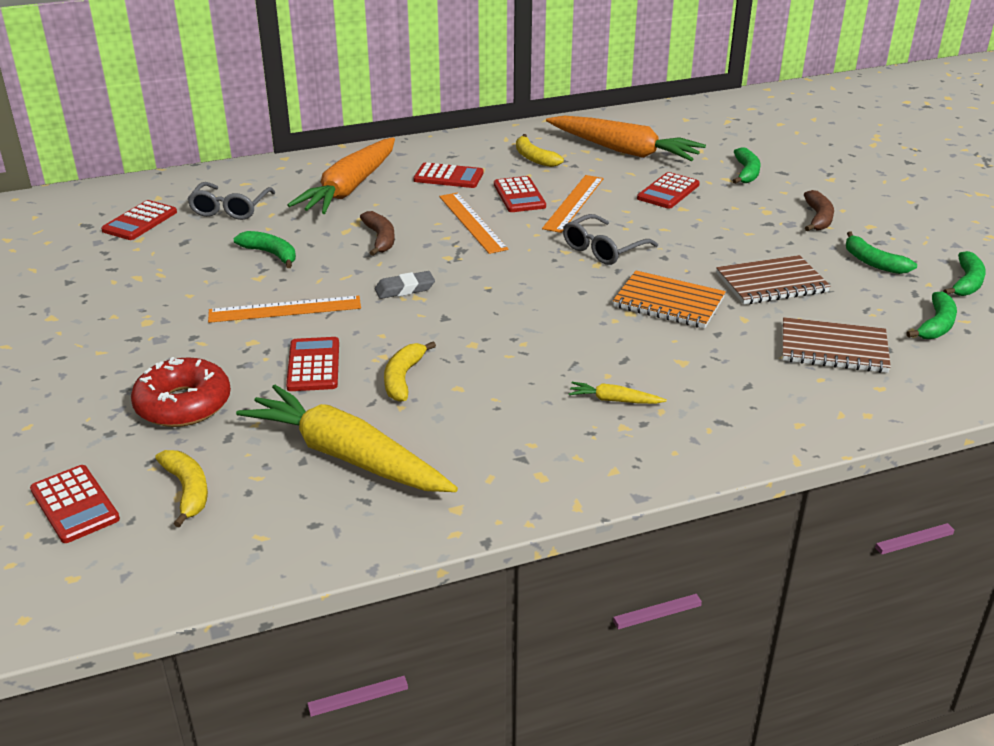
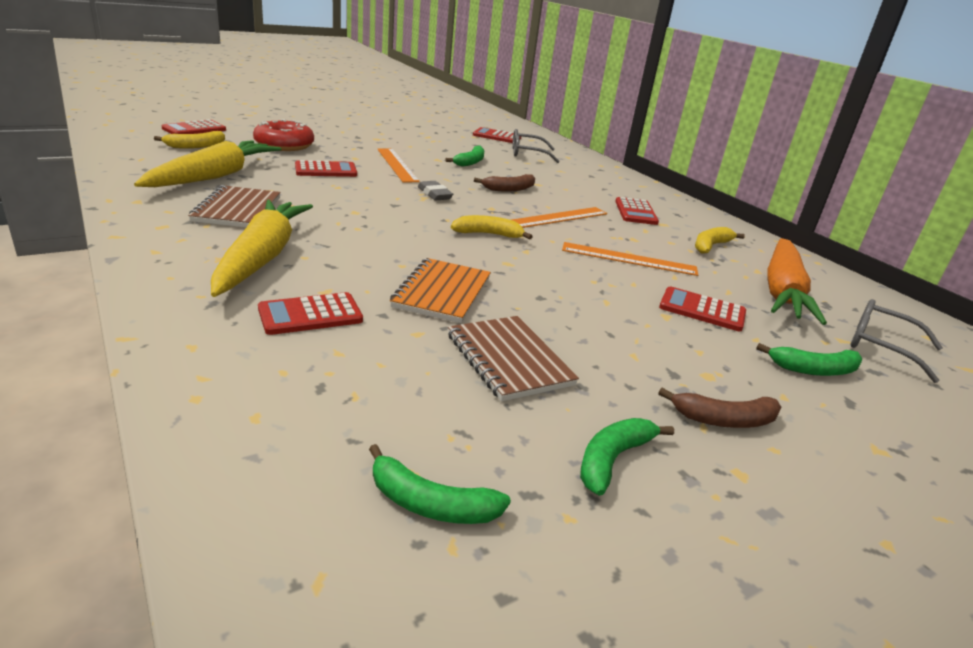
camera: 75 degrees right, 5 degrees down
orange carrot [288,137,395,214] -> none
yellow banana [384,341,436,402] -> yellow banana moved to [451,215,533,240]
red calculator [494,176,546,212] -> red calculator moved to [258,292,363,335]
grey glasses [563,214,658,265] -> grey glasses moved to [850,299,943,383]
yellow carrot [569,382,667,404] -> yellow carrot [211,200,313,297], size x2.48
brown notebook [782,317,891,373] -> brown notebook moved to [188,185,280,228]
green banana [943,251,986,296] -> none

